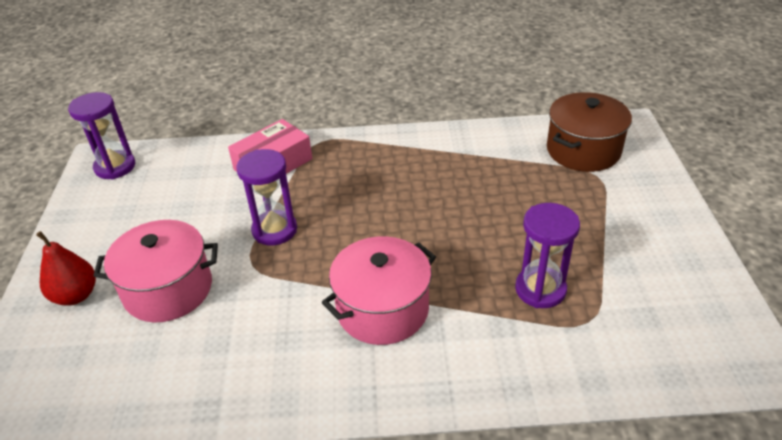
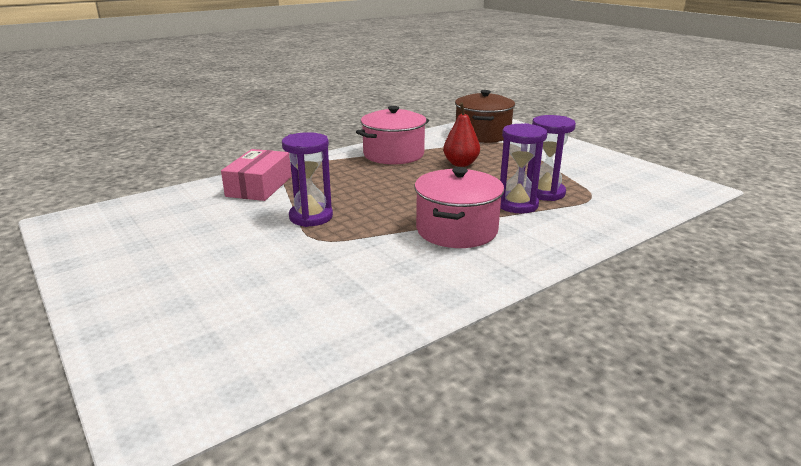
camera: 35 degrees left, 15 degrees down
red pear [36,231,96,306] -> red pear moved to [443,103,480,167]
purple hourglass [68,92,135,179] -> purple hourglass moved to [500,123,547,213]
pink pot [93,220,218,322] -> pink pot moved to [356,106,429,164]

